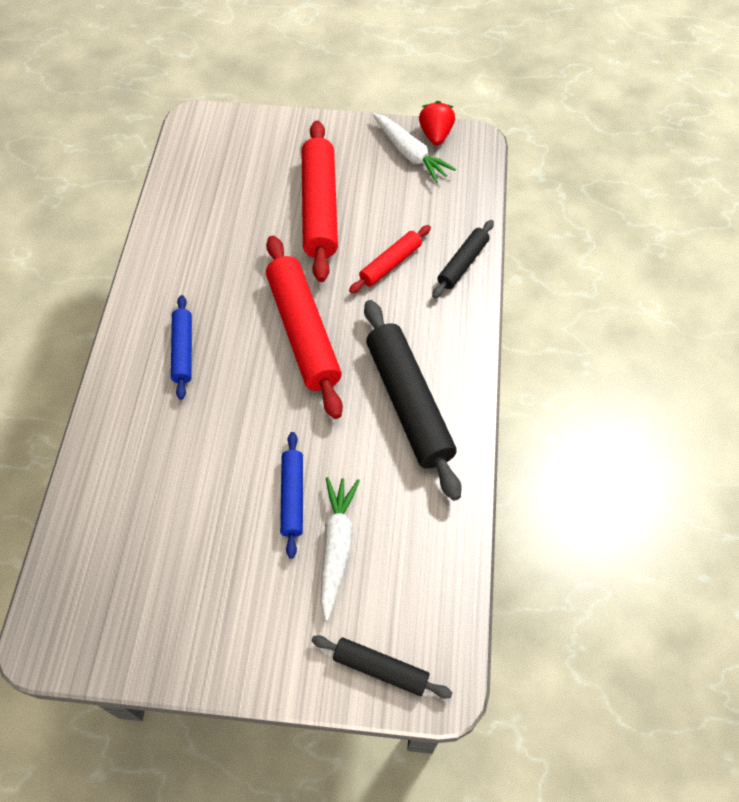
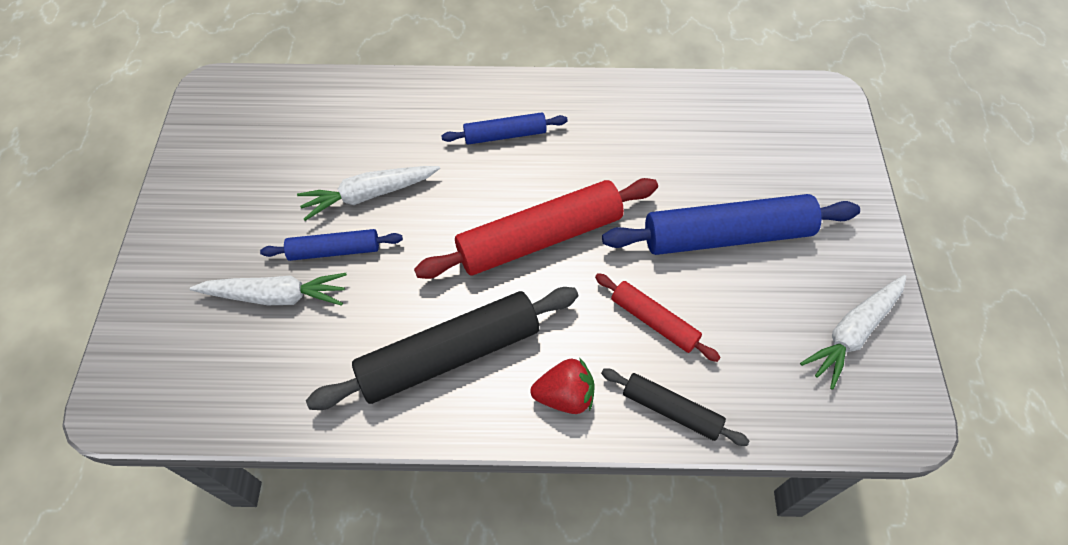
camera: 85 degrees right, 0 degrees up
red rolling pin [302,121,338,282] -> blue rolling pin [602,194,860,255]
black rolling pin [311,635,452,699] -> none
red strawberry [419,101,455,145] -> red strawberry moved to [530,357,595,414]
none -> white carrot [297,166,440,221]

